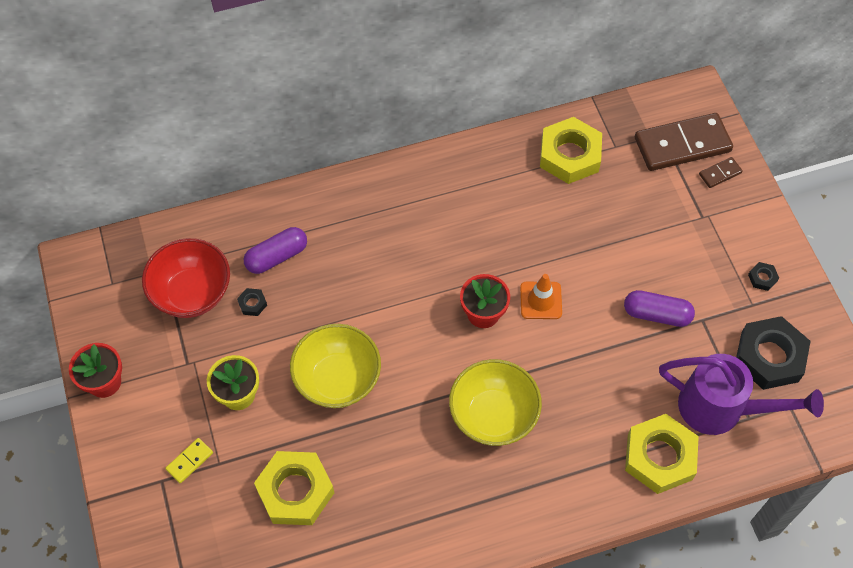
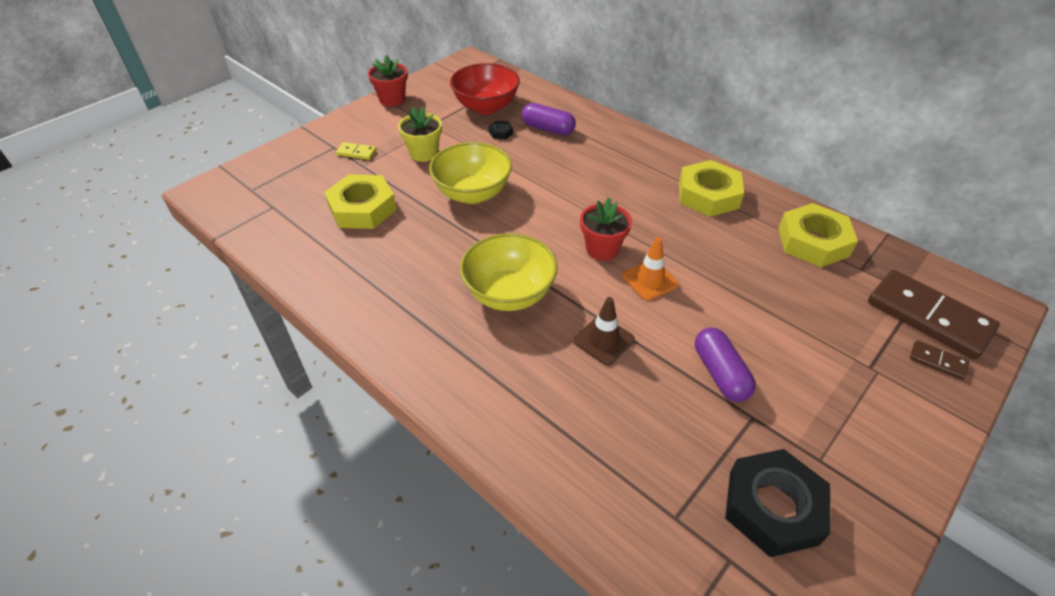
camera: 60 degrees right, 15 degrees down
yellow nut [625,414,699,494] -> yellow nut moved to [679,160,744,217]
purple watering can [659,354,824,435] -> none
black nut [748,262,779,291] -> none
none -> brown traffic cone [574,297,635,365]

